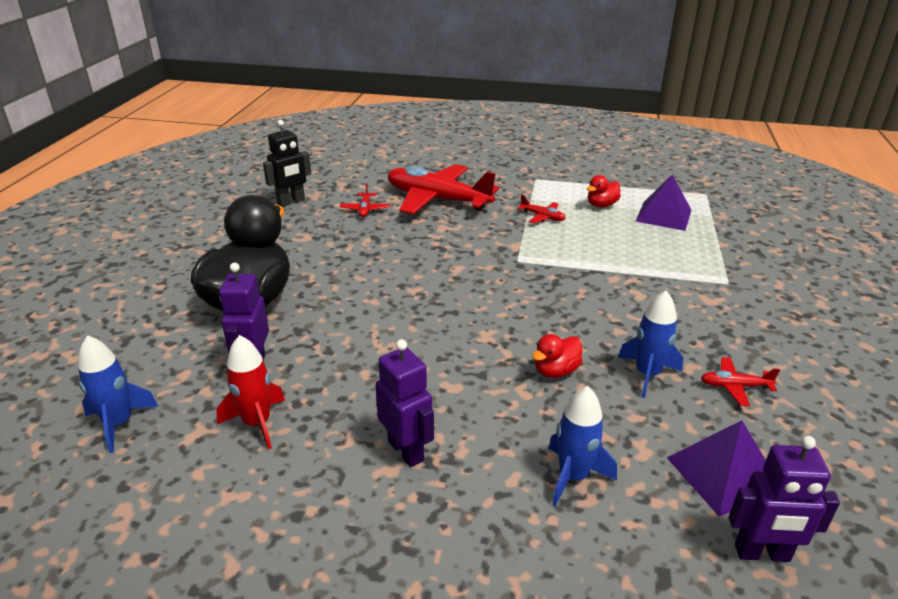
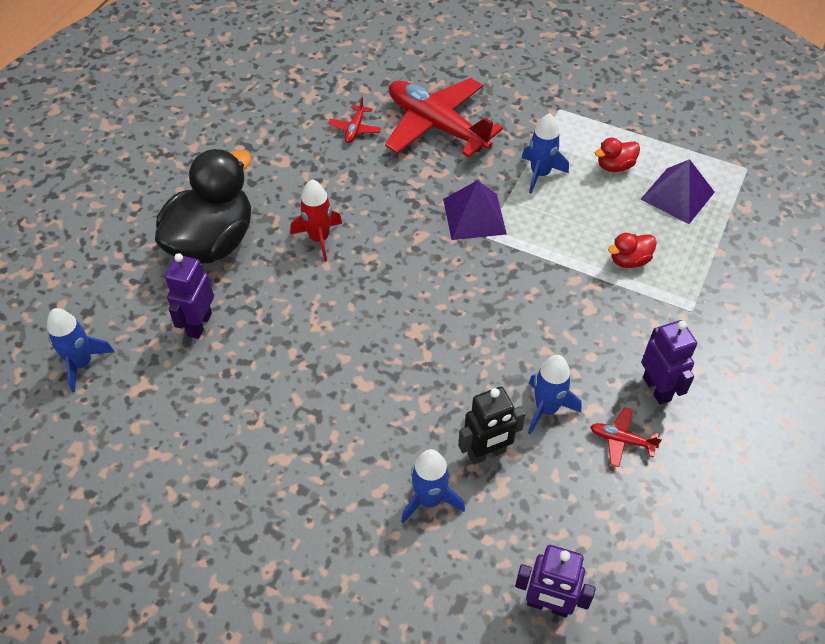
camera: 15 degrees right, 20 degrees up
red rocket [216,335,285,449] -> red rocket moved to [290,179,342,262]
black robot [263,120,311,207] -> black robot moved to [458,387,525,465]
purple robot [375,339,434,467] -> purple robot moved to [642,320,697,405]
red plane [517,194,566,224] -> blue rocket [522,113,569,193]
red duck [532,334,582,378] -> red duck moved to [608,233,657,268]
purple pyramid [667,420,766,516] -> purple pyramid moved to [443,180,507,240]

